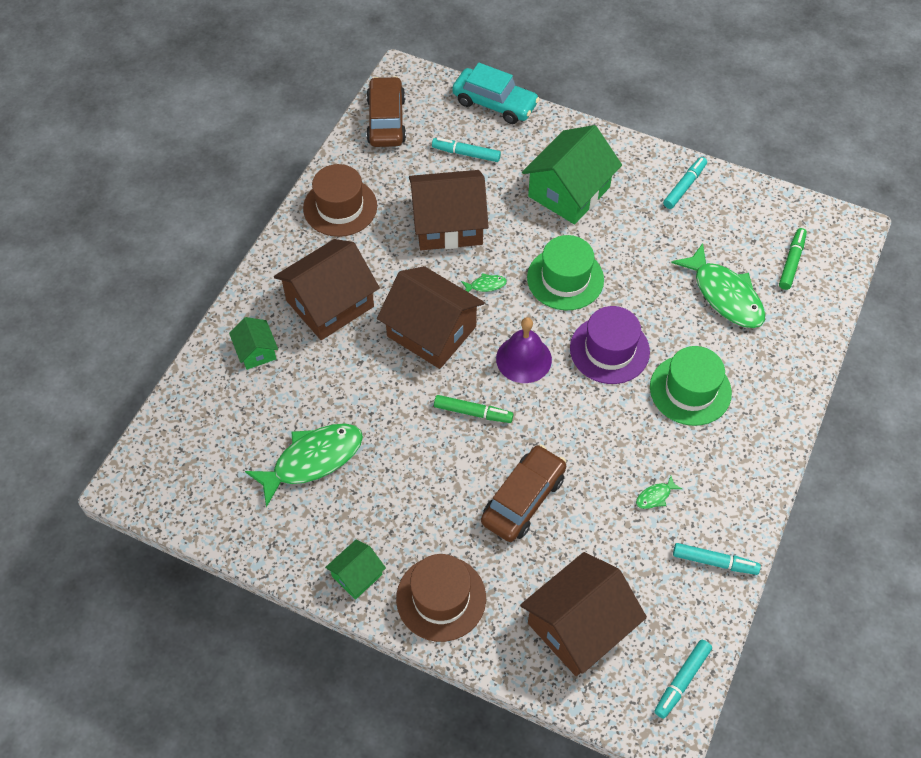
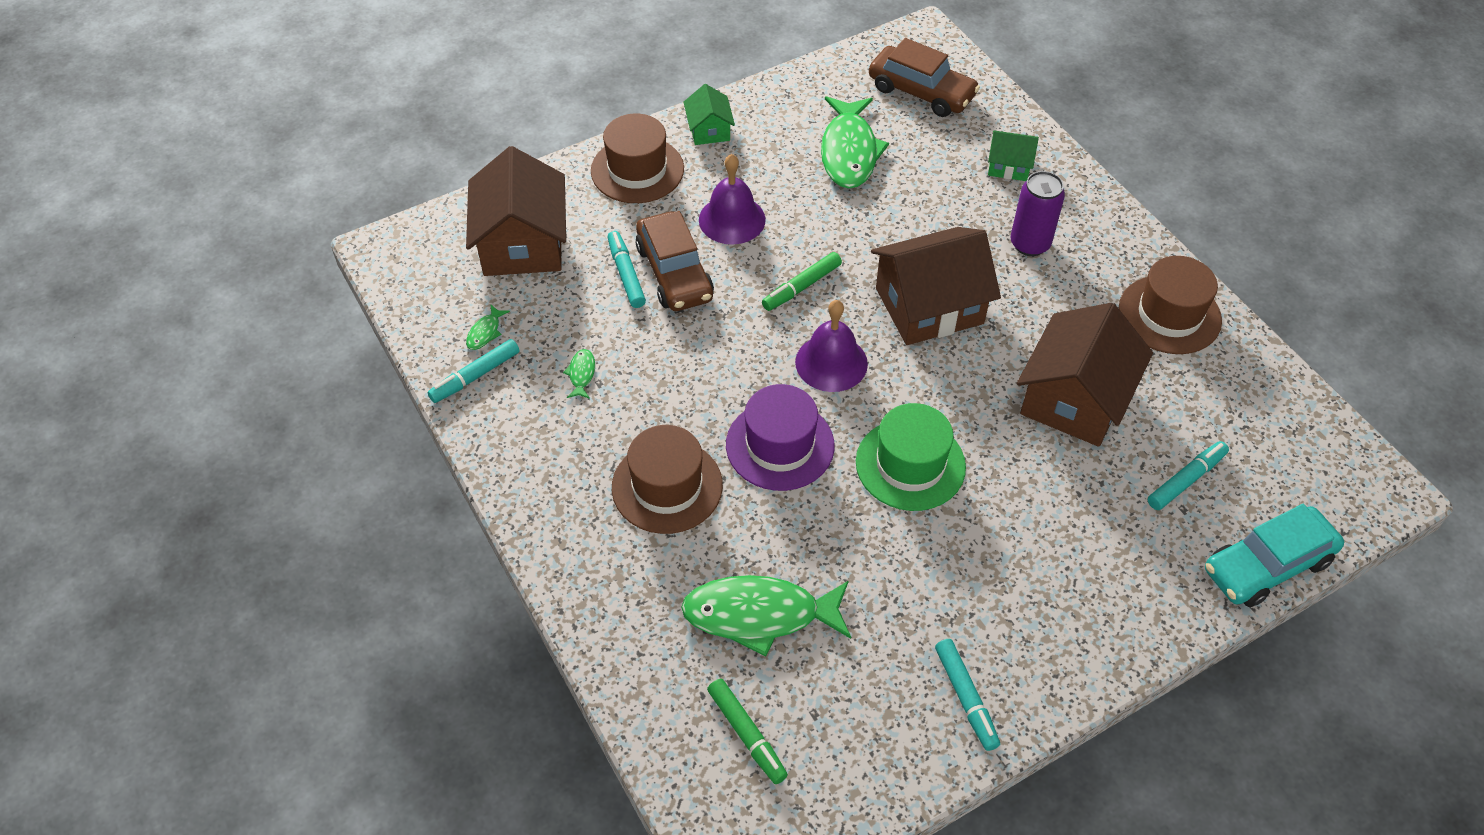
camera: 125 degrees right, 5 degrees down
brown house [274,239,380,340] -> purple can [1011,171,1065,256]
brown car [366,76,406,147] -> brown car moved to [869,38,980,117]
green fish [461,273,507,292] -> green fish moved to [466,304,510,350]
green house [522,125,622,224] -> none
green hat [650,346,732,426] -> brown hat [612,425,723,534]
turquoise marker [654,640,712,719] -> turquoise marker moved to [607,231,646,308]
none -> purple bell [699,154,766,245]

